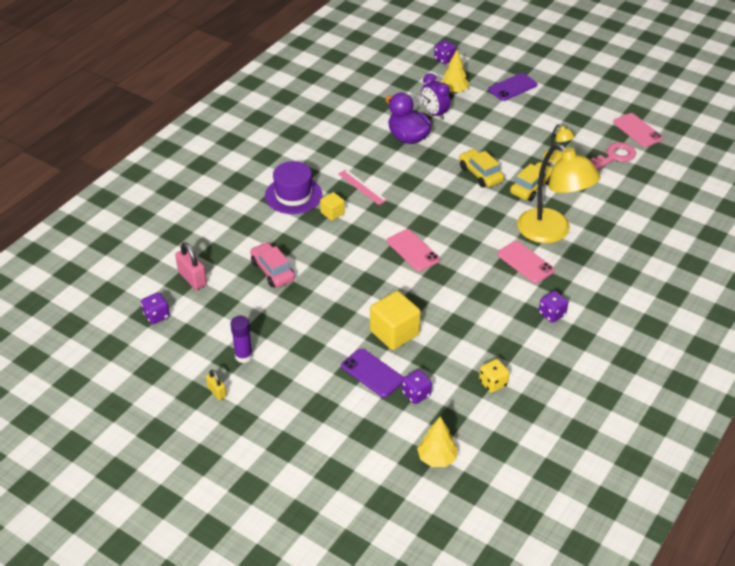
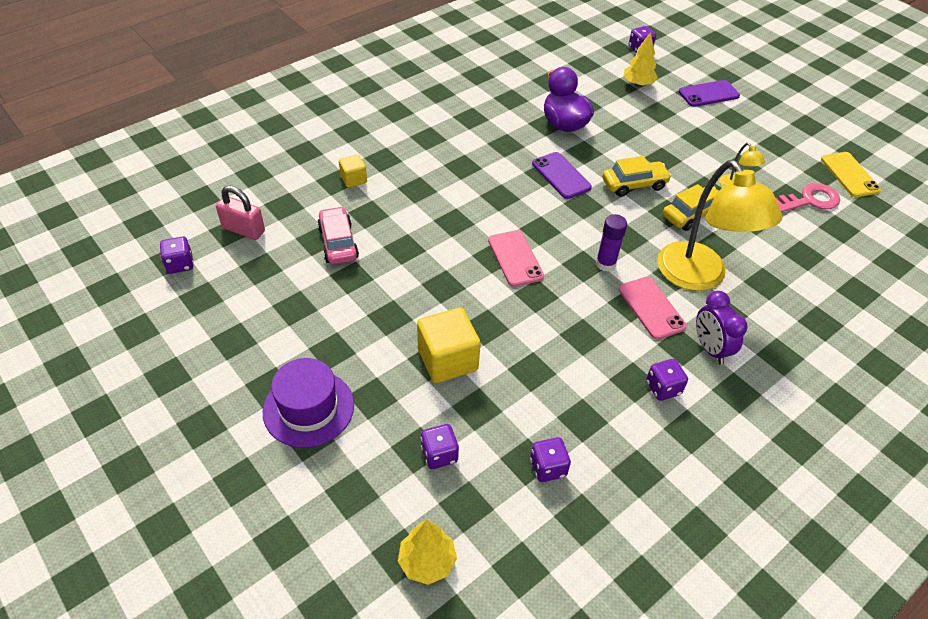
camera: 15 degrees right, 5 degrees up
pink padlock [175,242,207,290] -> pink padlock turned 45 degrees counterclockwise [216,186,265,240]
yellow padlock [206,369,227,400] -> none
purple glue stick [231,316,253,363] -> purple glue stick moved to [596,214,627,272]
purple hat [265,161,322,214] -> purple hat moved to [263,358,354,448]
yellow cube [320,192,345,221] -> yellow cube moved to [339,154,367,188]
pink ruler [338,169,387,205] -> none
purple phone [341,349,404,397] -> purple phone moved to [532,152,592,199]
purple clock [421,73,450,120] -> purple clock moved to [696,291,748,365]
yellow car [459,149,504,188] -> yellow car turned 90 degrees clockwise [602,156,672,197]
yellow dice [479,359,510,393] -> purple dice [530,437,571,482]
pink phone [613,113,663,147] -> yellow phone [821,152,881,197]

